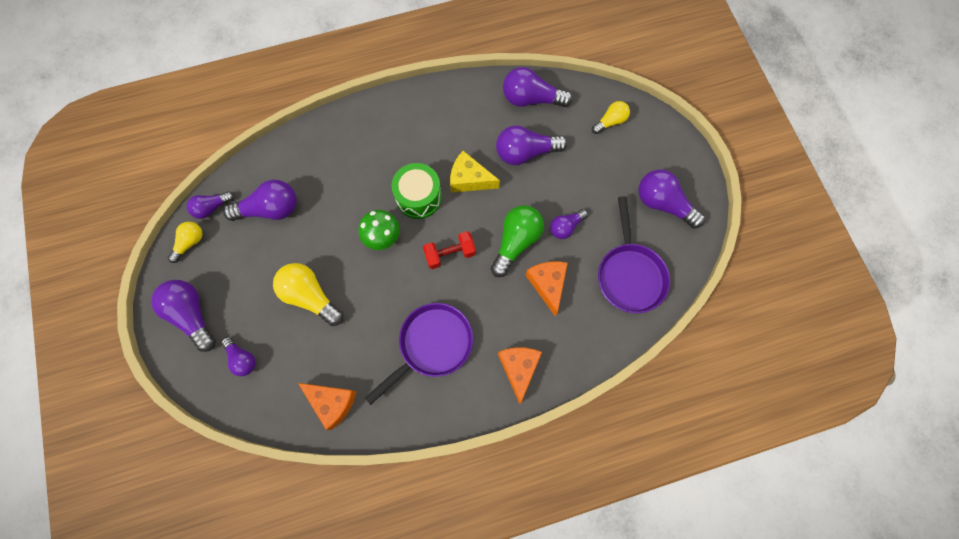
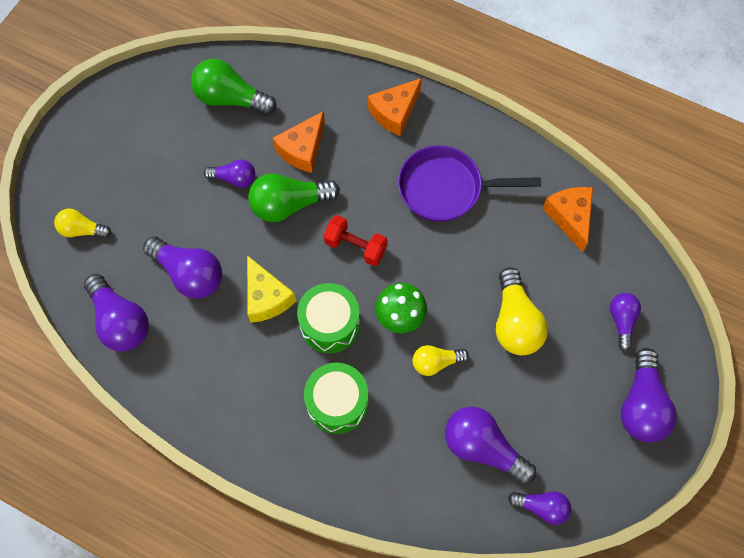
camera: 135 degrees left, 5 degrees down
yellow light bulb [168,222,203,263] -> yellow light bulb moved to [413,345,469,376]
purple pan [598,196,670,313] -> green light bulb [191,59,277,115]
purple light bulb [638,169,705,229] -> none
none -> green drum [304,363,368,434]

